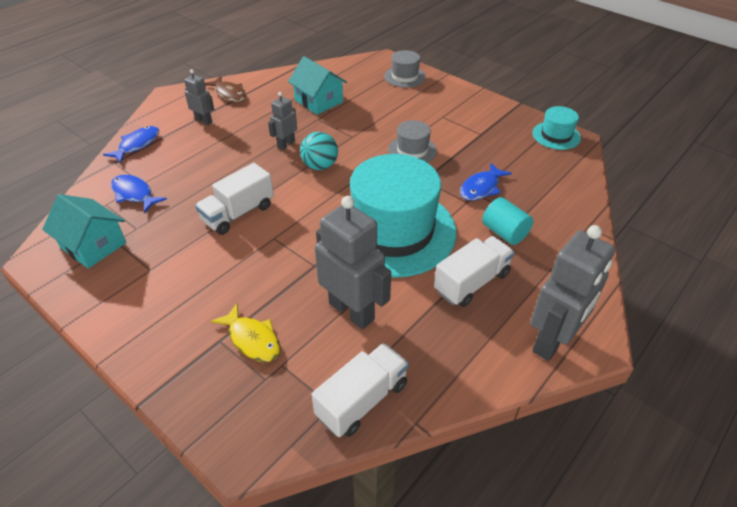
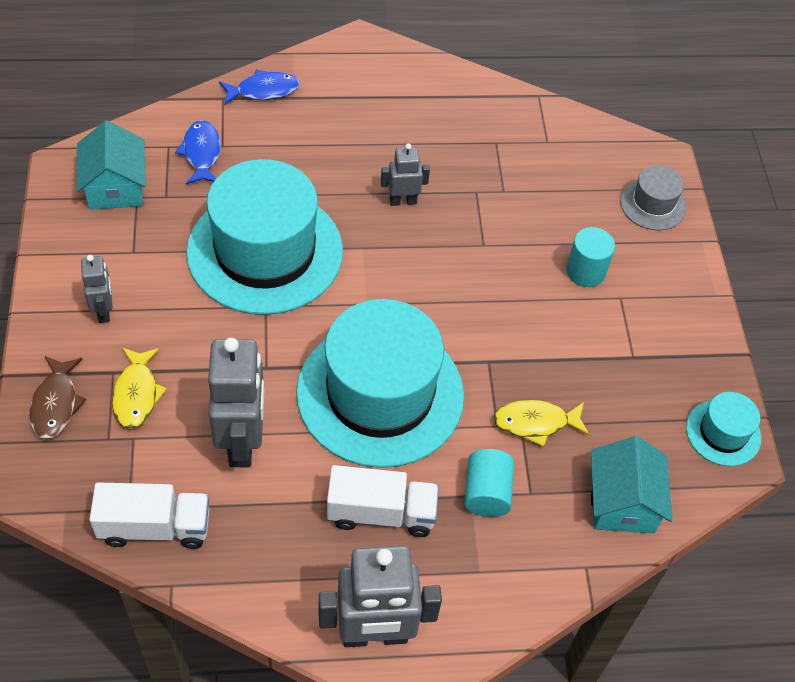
camera: 40 degrees right, 10 degrees up
grey robot [184,69,214,125] -> grey robot moved to [81,255,113,323]
white truck [195,163,274,235] -> turquoise hat [186,159,343,315]
brown fish [205,76,246,102] -> brown fish moved to [29,356,86,439]
turquoise house [288,56,347,115] -> turquoise house moved to [591,436,673,534]
turquoise ball [300,132,338,170] -> none
grey hat [388,120,437,163] -> none
blue fish [460,163,512,200] -> yellow fish [493,400,590,447]
none -> turquoise cylinder [566,227,615,287]

